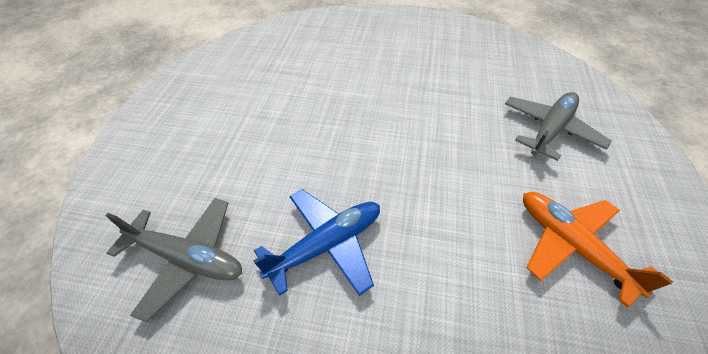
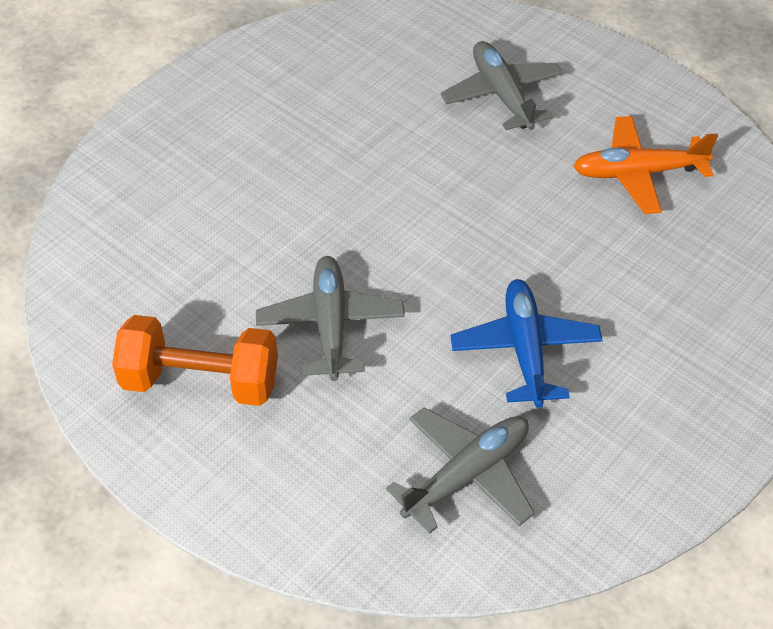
camera: 60 degrees left, 0 degrees up
none -> orange dumbbell [112,315,278,406]
none -> grey plane [256,256,405,381]

